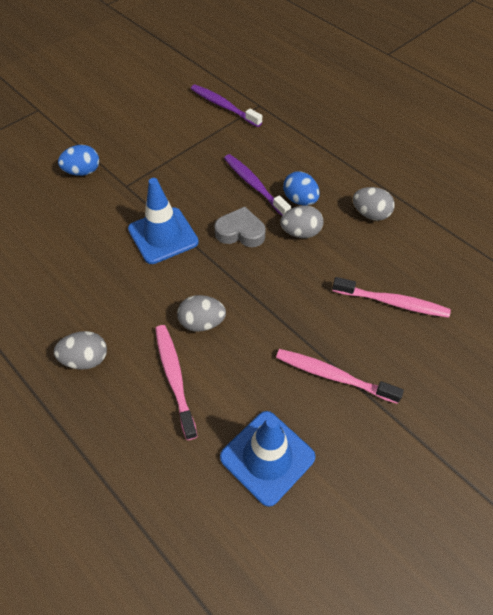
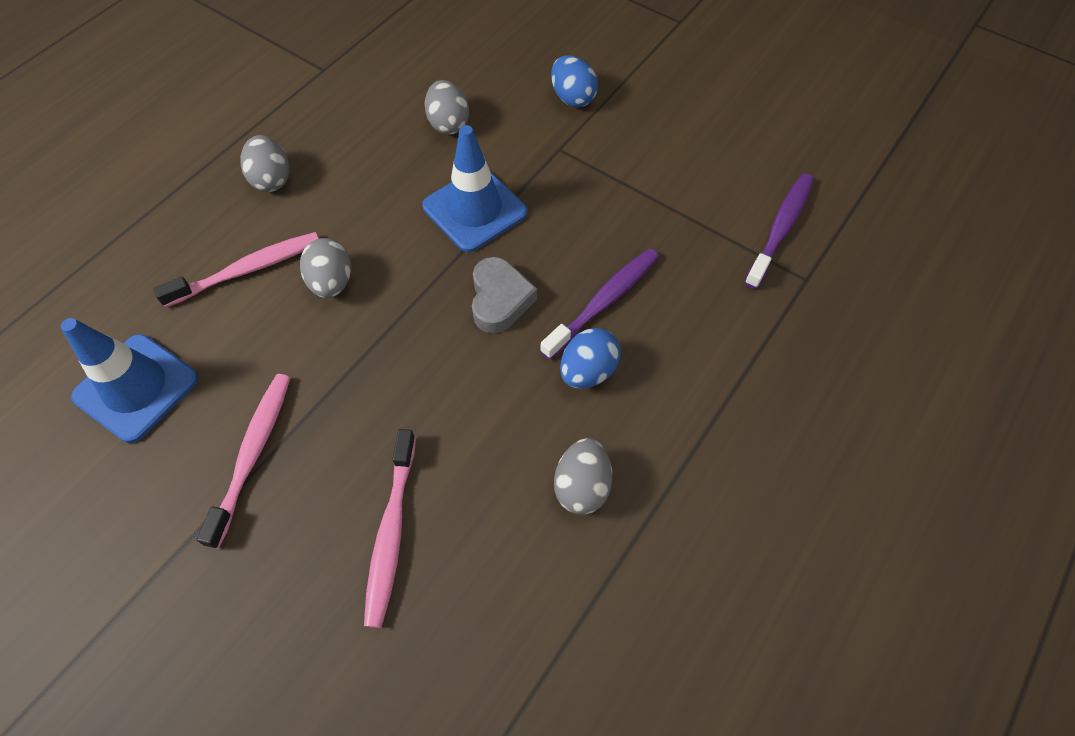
camera: 80 degrees right, 5 degrees up
grey egg [280,206,324,238] -> grey egg moved to [425,80,469,135]

